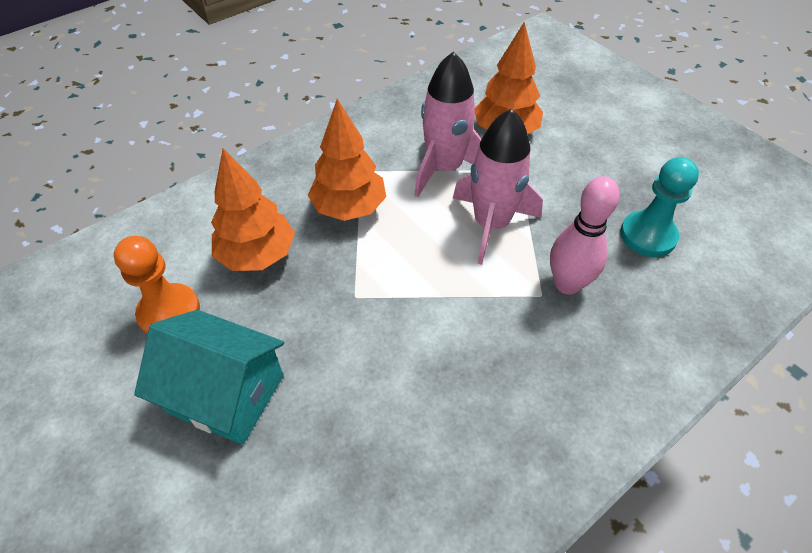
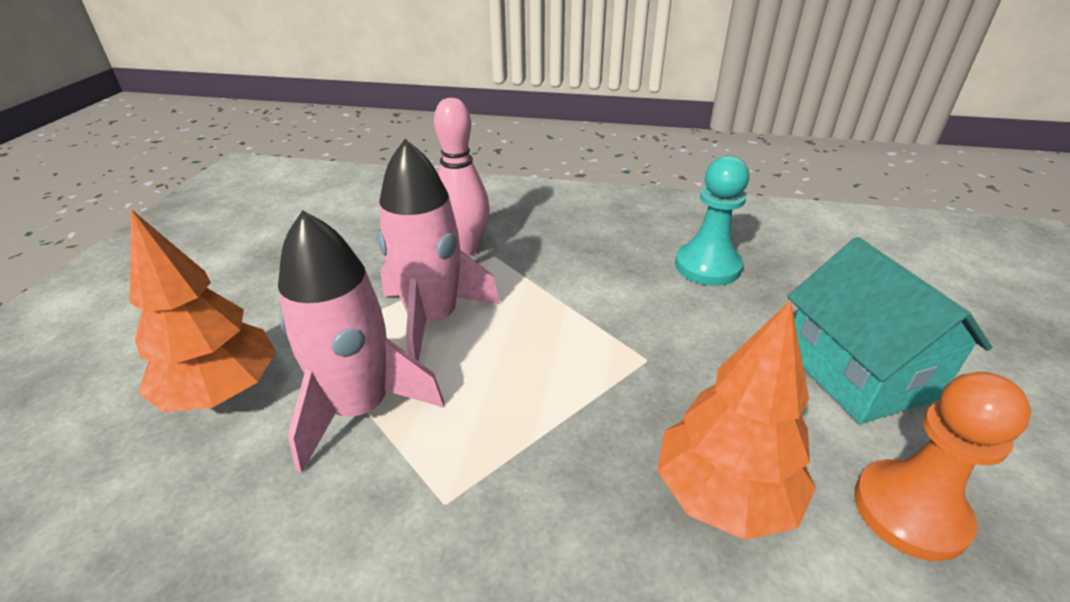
camera: 130 degrees left, 15 degrees down
orange tree [308,99,386,221] -> none
turquoise pawn [620,157,699,257] -> turquoise pawn moved to [675,156,749,286]

